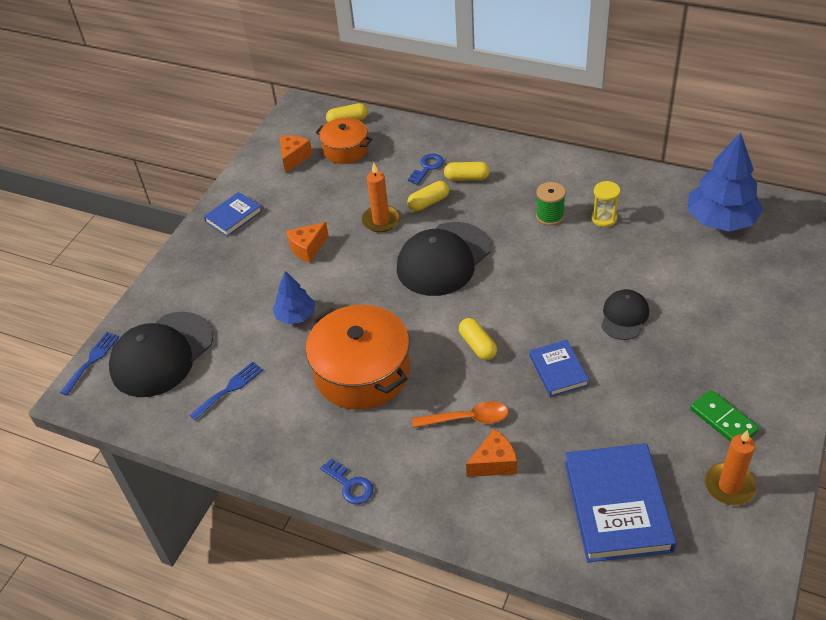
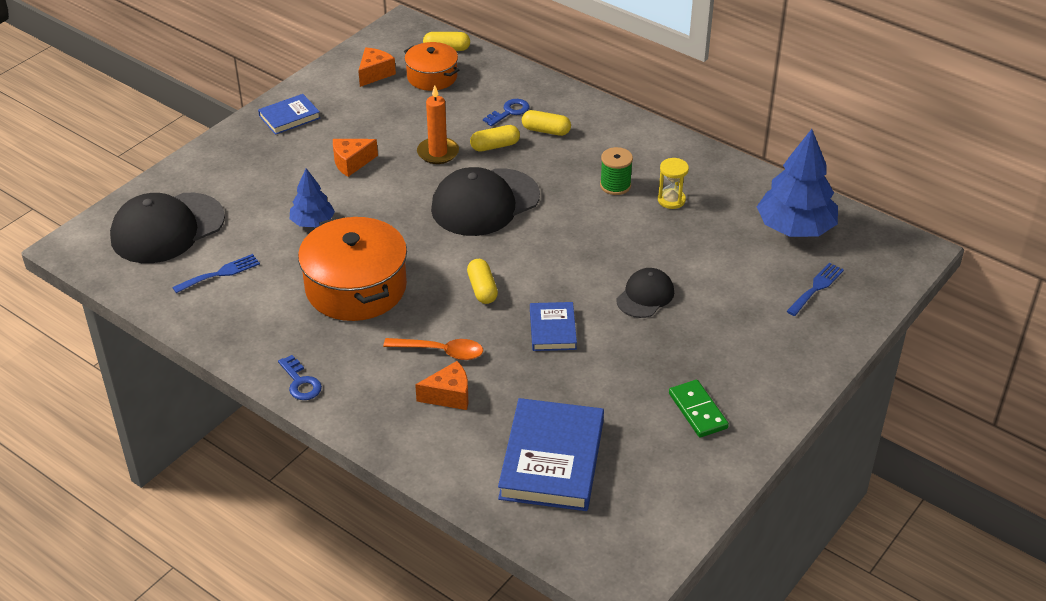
camera: 10 degrees right, 5 degrees down
blue fork [60,332,119,396] -> blue fork moved to [786,263,844,316]
orange candle [705,430,757,505] -> none

